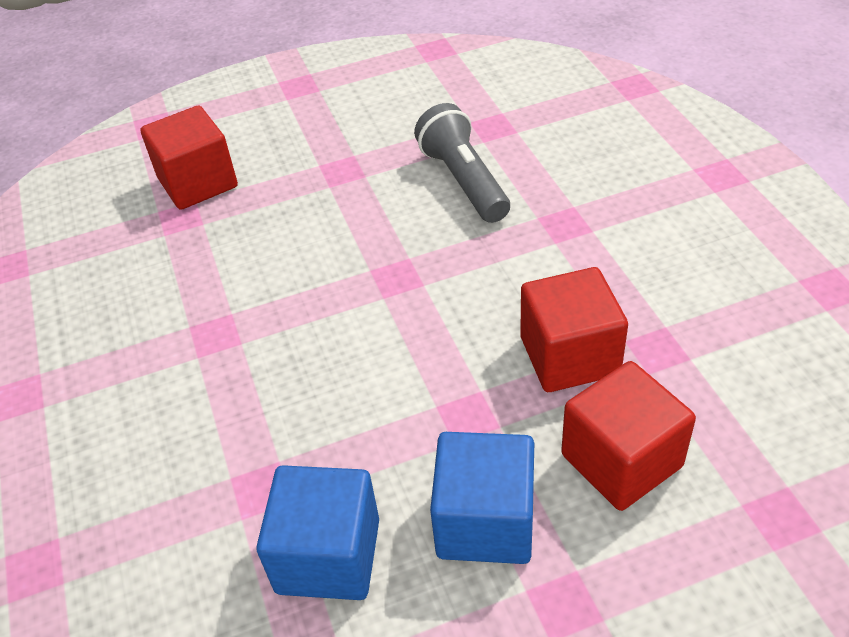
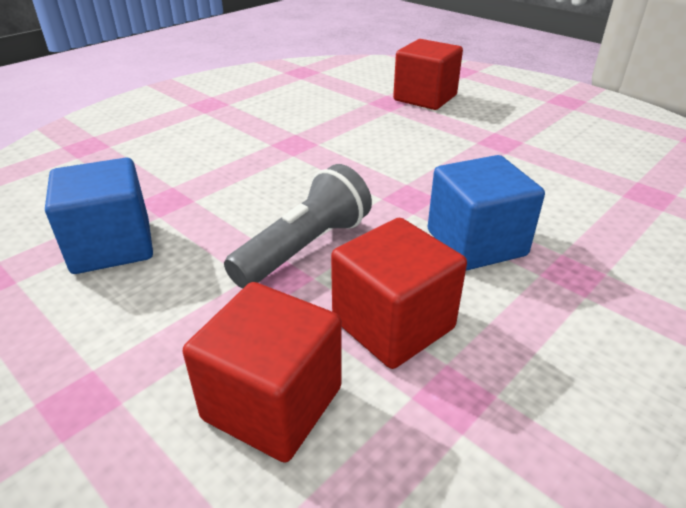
camera: 60 degrees right, 10 degrees down
grey flashlight [414,103,510,223] -> grey flashlight moved to [224,164,372,289]
blue cube [430,432,534,564] -> blue cube moved to [428,155,545,271]

